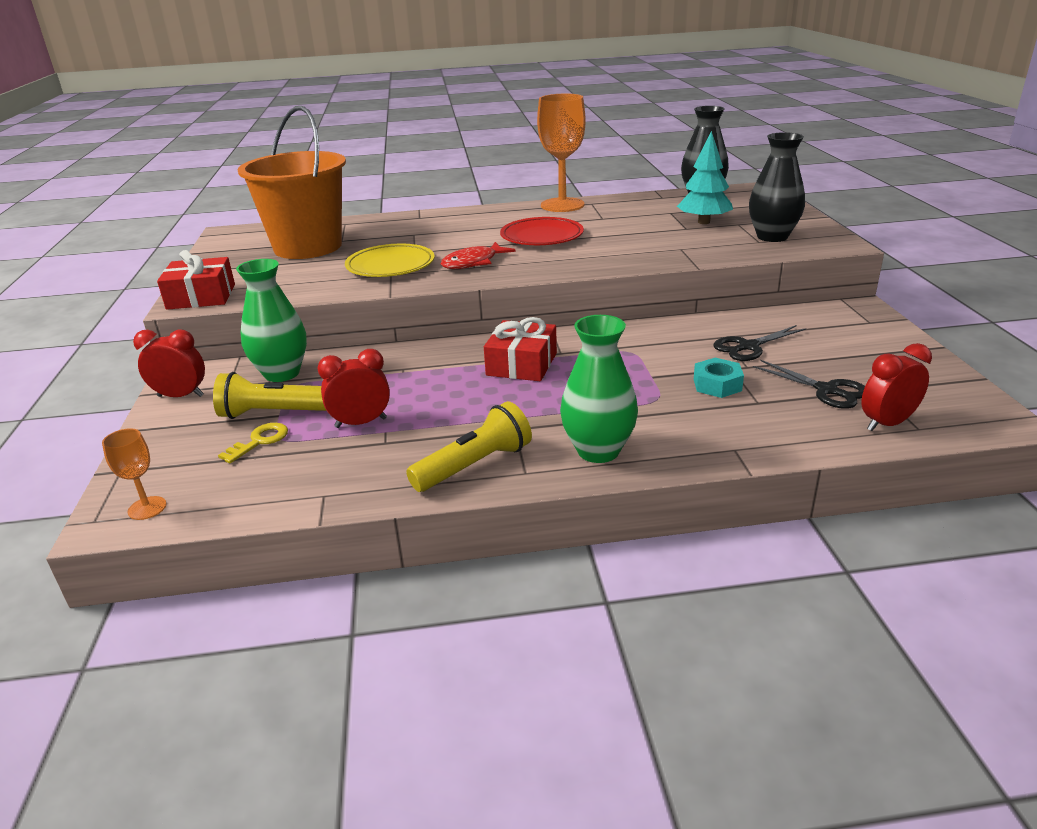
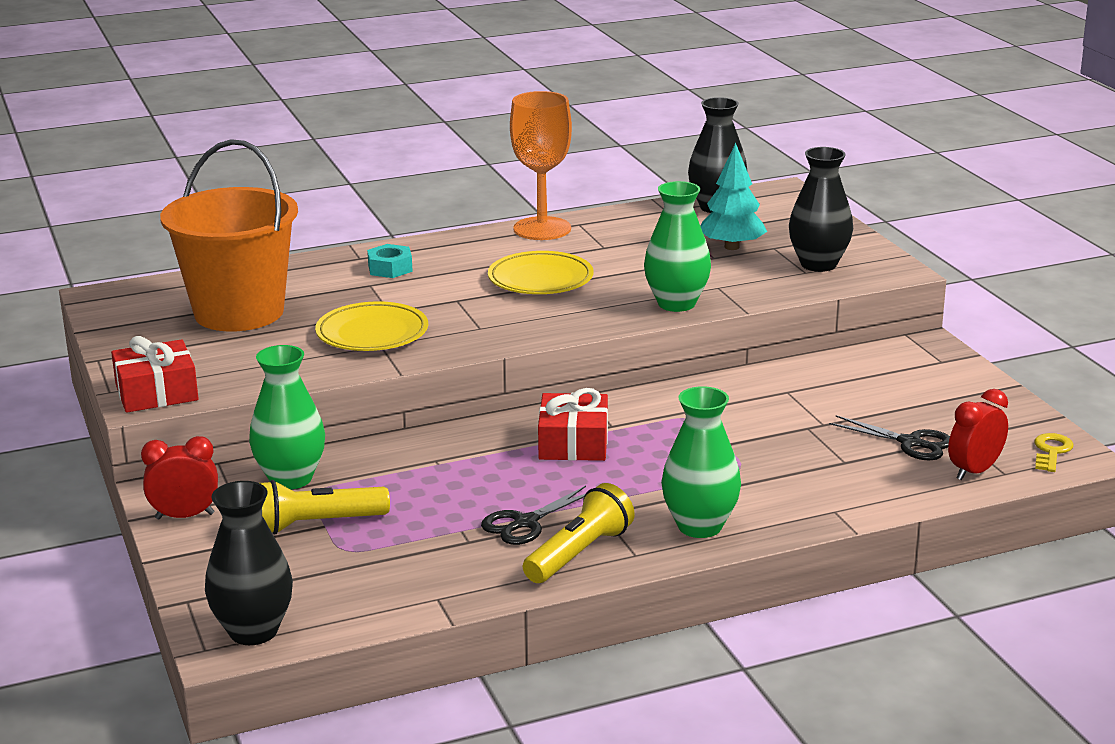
camera: 15 degrees left, 5 degrees down
orange goblet [102,428,166,520] -> black vase [205,481,293,645]
yellow key [218,423,288,463] -> yellow key moved to [1034,433,1073,472]
red clock [318,349,390,428] -> none
red fish [441,242,516,269] -> none
red plate [500,217,584,245] -> yellow plate [488,251,593,294]
turquoise nut [694,358,744,398] -> turquoise nut moved to [367,244,413,278]
black scissors [713,325,806,361] -> black scissors moved to [481,486,586,545]
none -> green vase [644,181,711,312]

